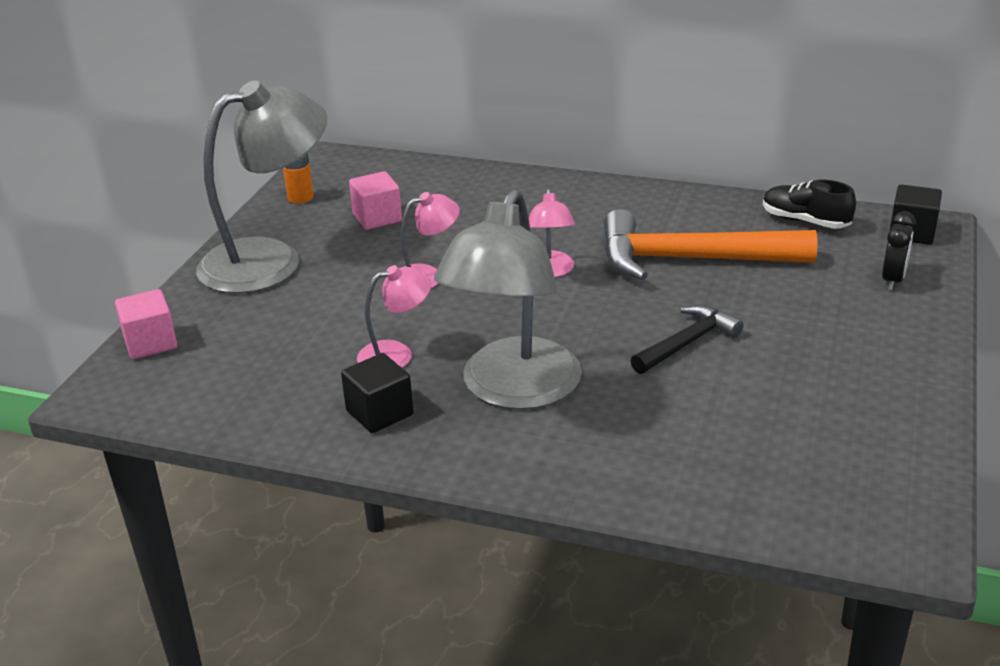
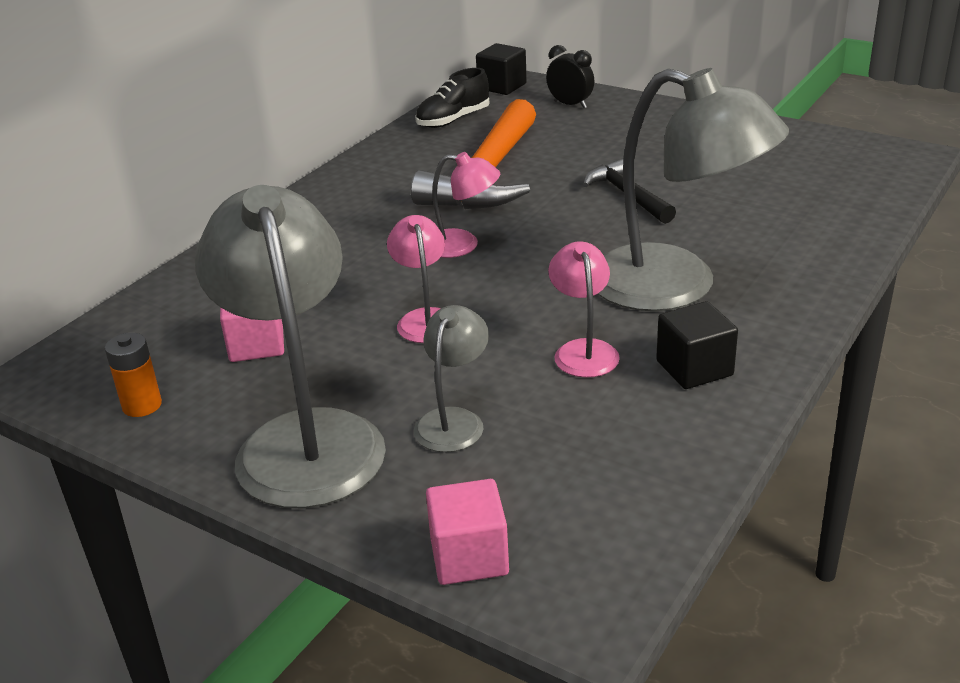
camera: 75 degrees left, 0 degrees up
none -> grey lamp [414,305,489,452]

